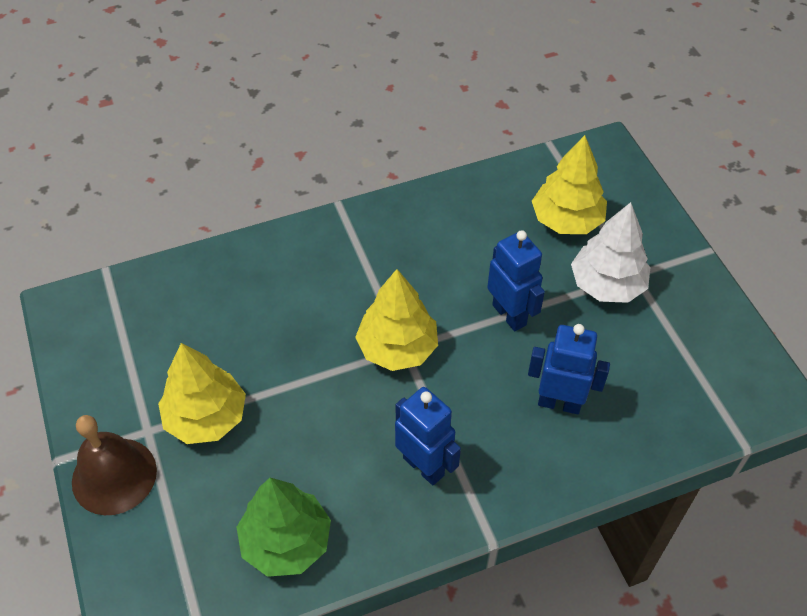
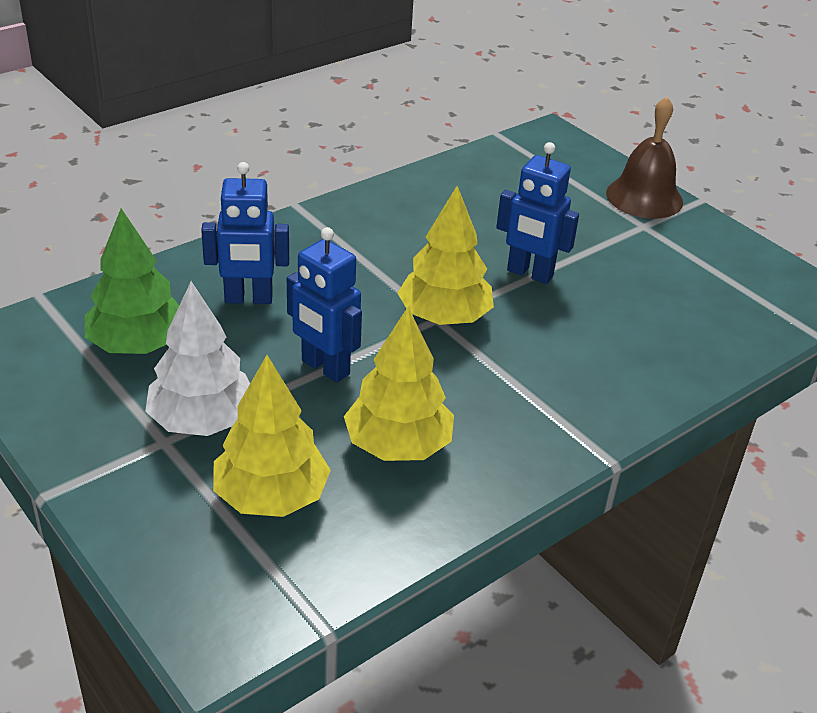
camera: 160 degrees right, 15 degrees down
yellow tree [158,343,246,444] -> yellow tree moved to [344,307,454,461]
green tree [236,478,331,577] -> green tree moved to [85,208,179,354]
blue robot [395,387,461,485] -> blue robot moved to [496,142,579,284]

